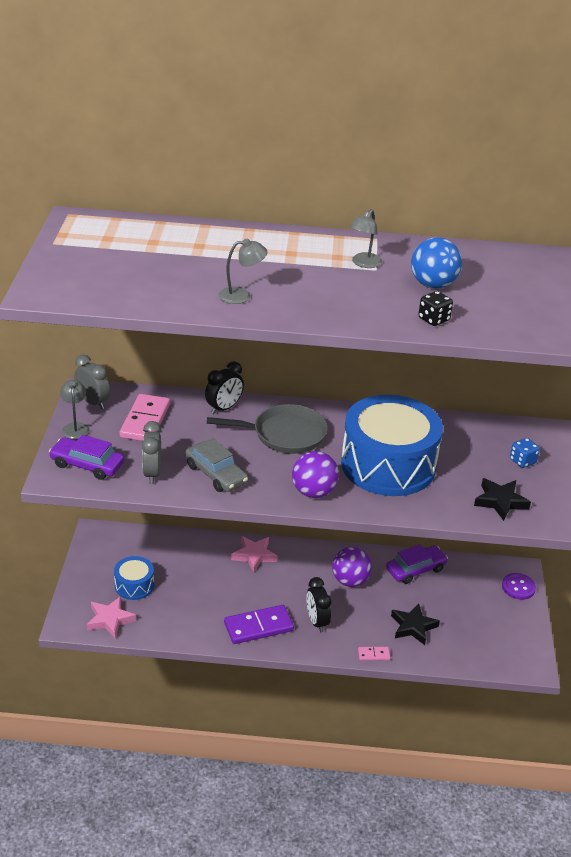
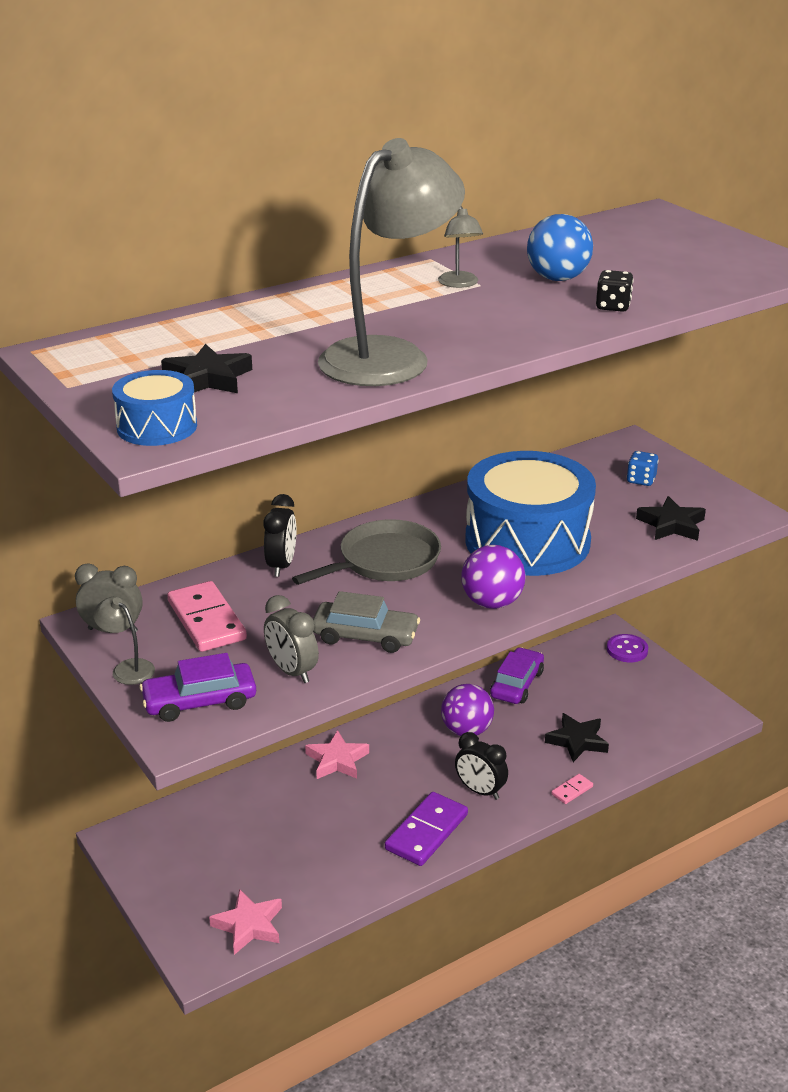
camera: 35 degrees left, 5 degrees down
blue drum [114,556,154,600] -> blue drum moved to [112,370,197,446]
grey lamp [218,239,267,304] -> grey lamp [318,138,465,386], size x2.39
none -> black star [161,344,252,393]

